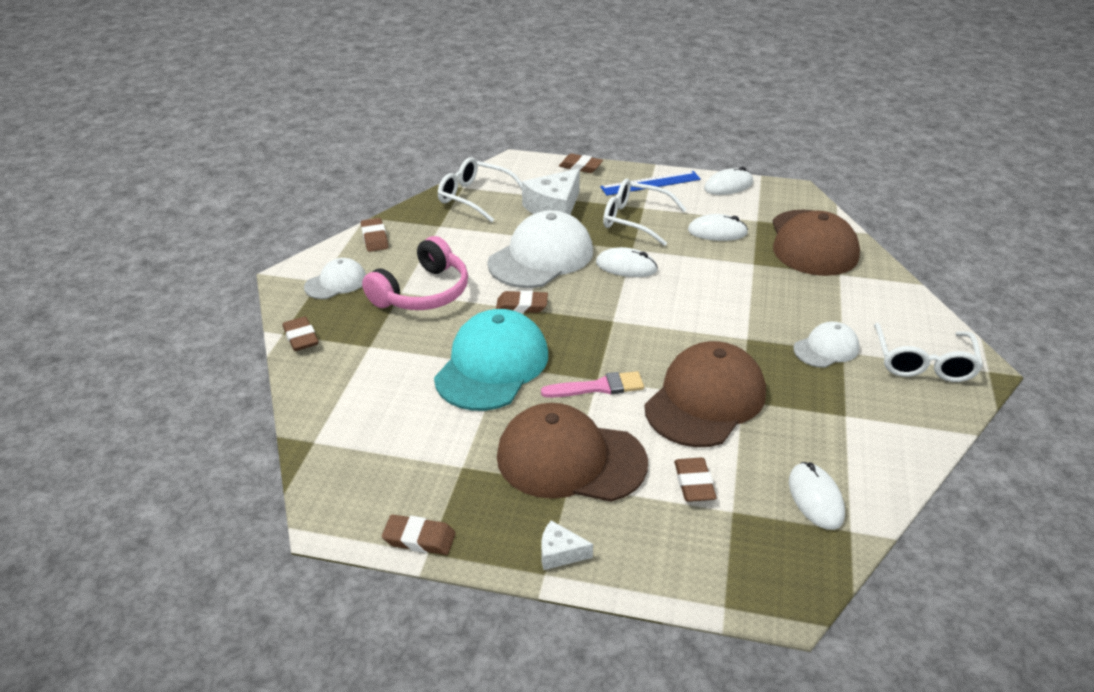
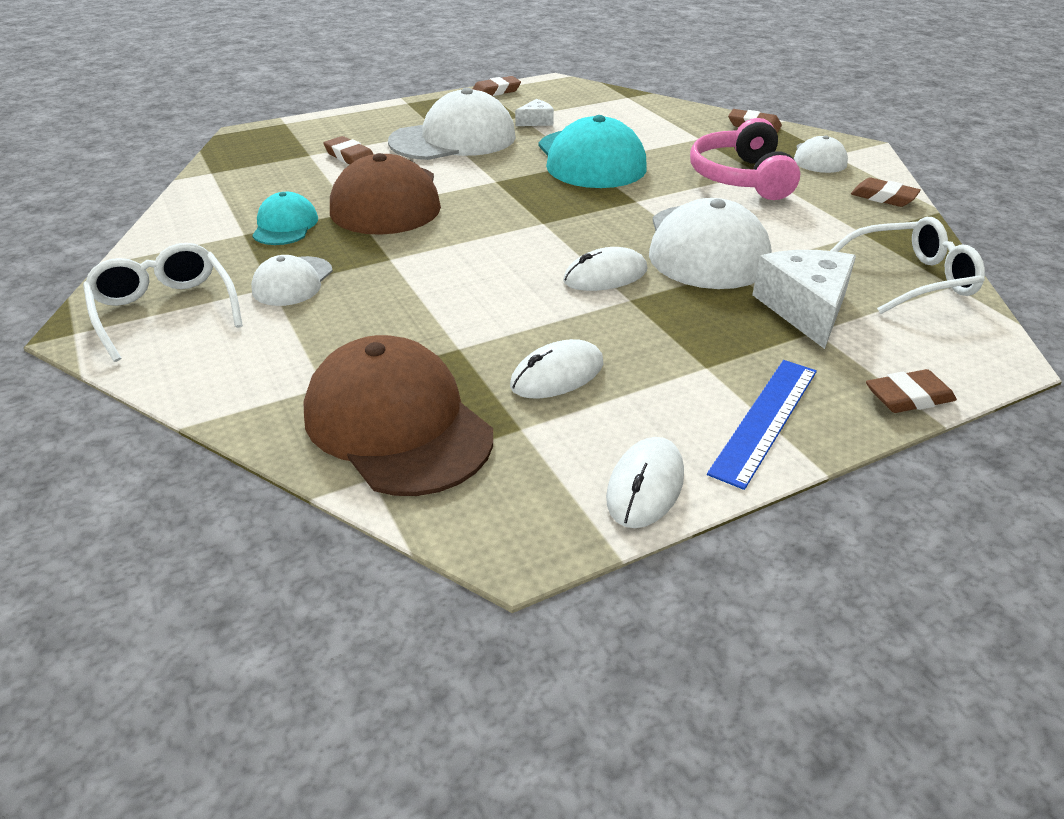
camera: 140 degrees right, 0 degrees up
brown eraser [496,290,548,313] -> none
brown cap [497,403,648,502] -> white cap [388,88,516,160]
pink brush [541,371,644,398] -> none
white cheese [541,520,593,570] -> white cheese moved to [515,99,554,126]
white glasses [603,179,687,246] -> none
white mouse [789,462,845,530] -> none
none -> turquoise cap [252,192,318,245]

